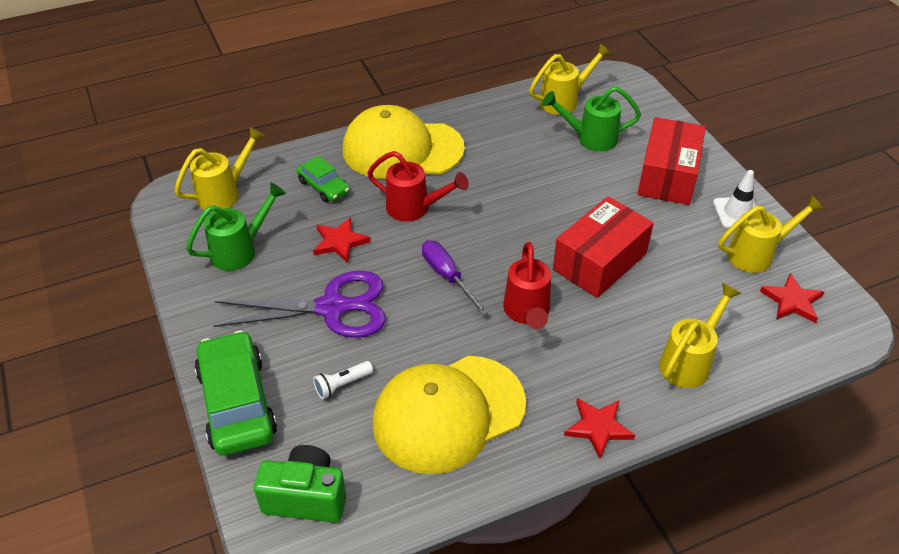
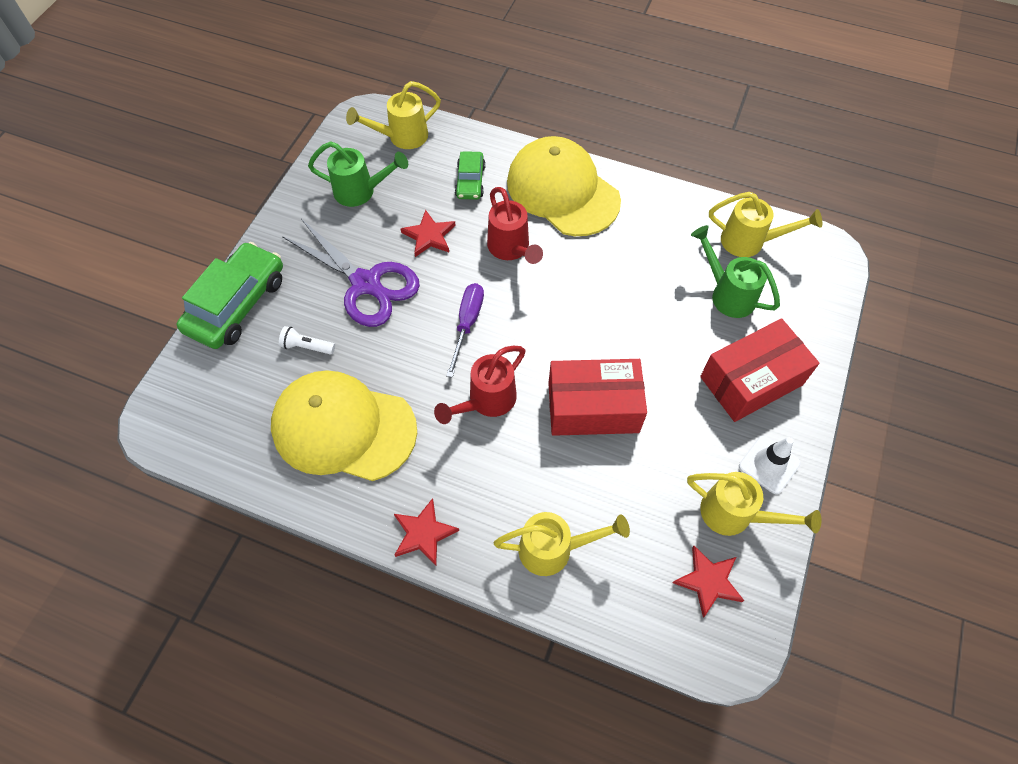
camera: 45 degrees right, 15 degrees up
yellow watering can [175,127,265,212] -> yellow watering can turned 150 degrees clockwise [346,81,441,149]
green camera [254,445,346,523] -> none

